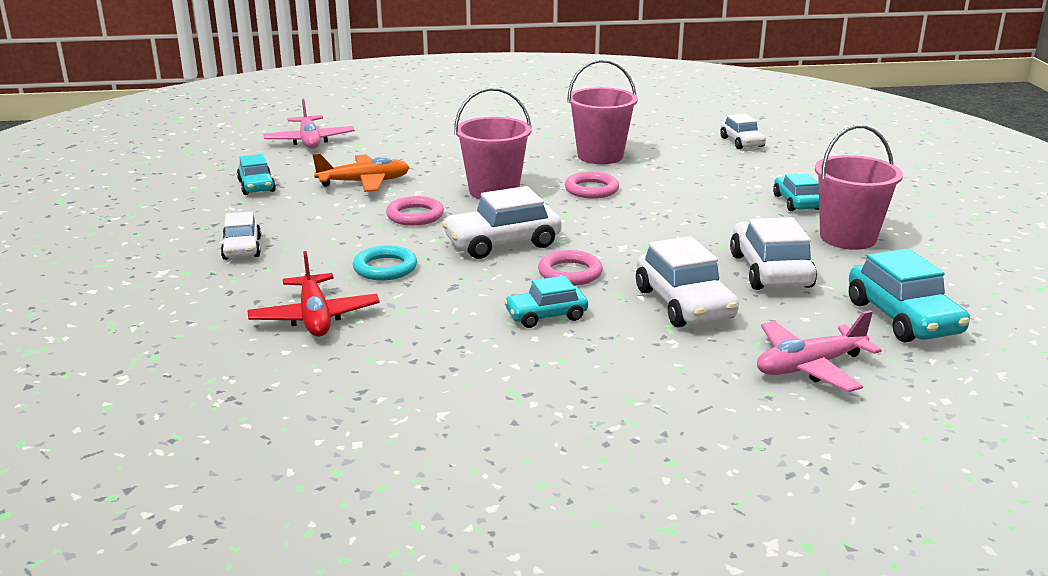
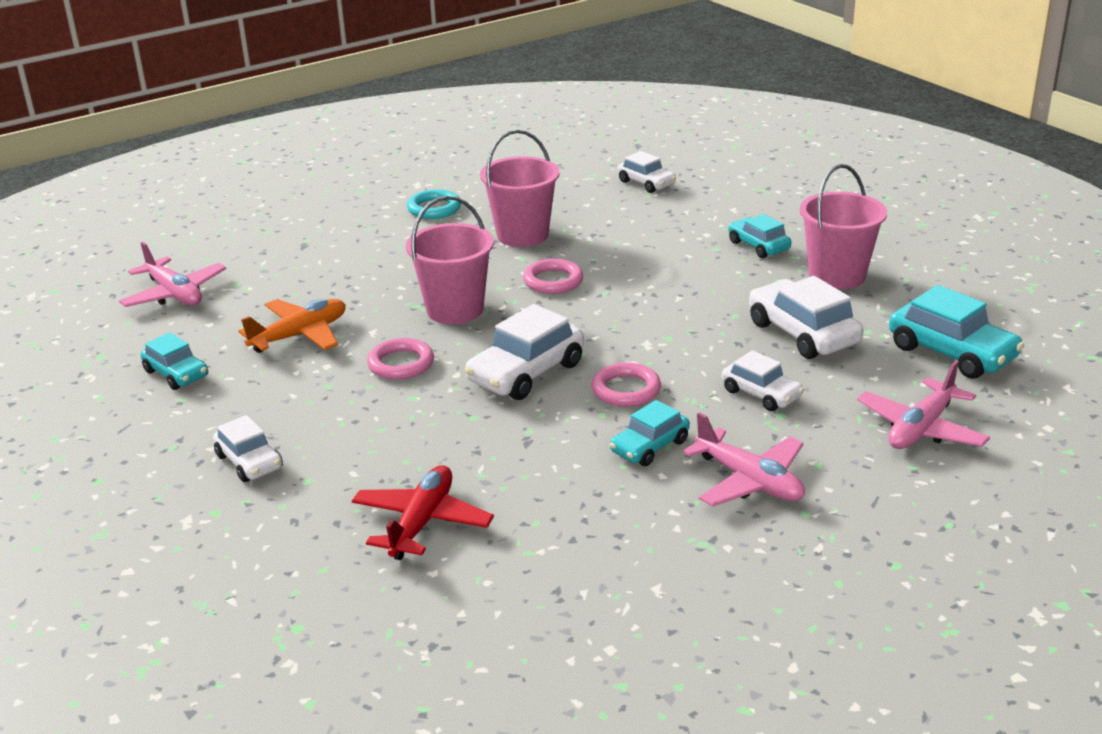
camera: 25 degrees left, 5 degrees up
red plane [247,251,380,336] -> red plane turned 120 degrees counterclockwise [352,465,494,560]
turquoise ring [353,245,417,280] -> turquoise ring moved to [407,189,461,219]
white car [636,236,739,327] -> white car [722,350,804,411], size x0.62
none -> pink plane [683,413,805,507]

